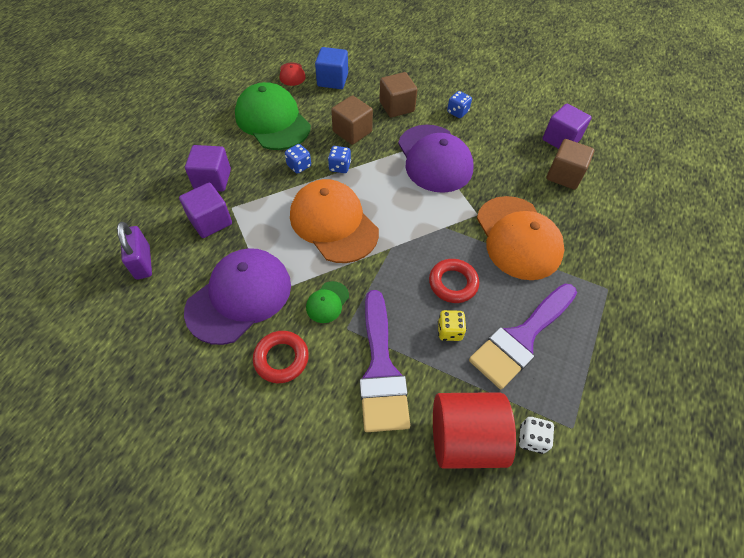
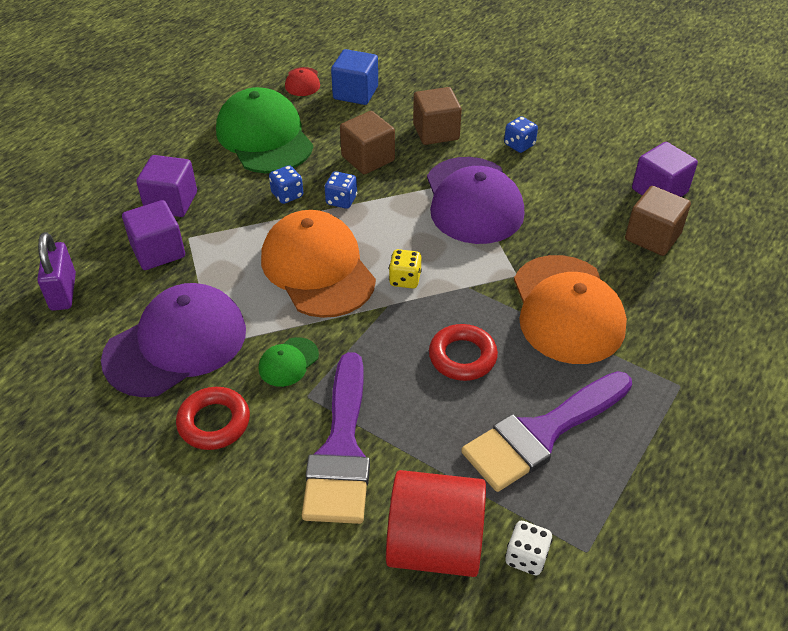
camera: 10 degrees right, 10 degrees down
yellow dice [438,310,467,341] -> yellow dice moved to [389,249,422,289]

